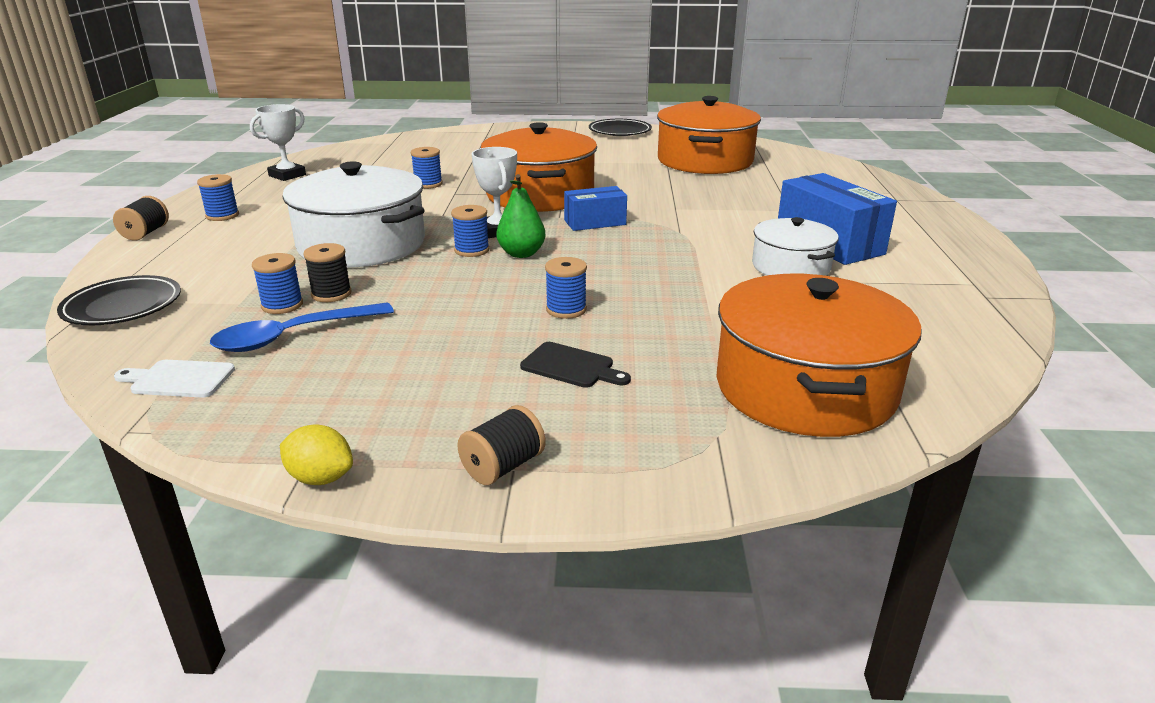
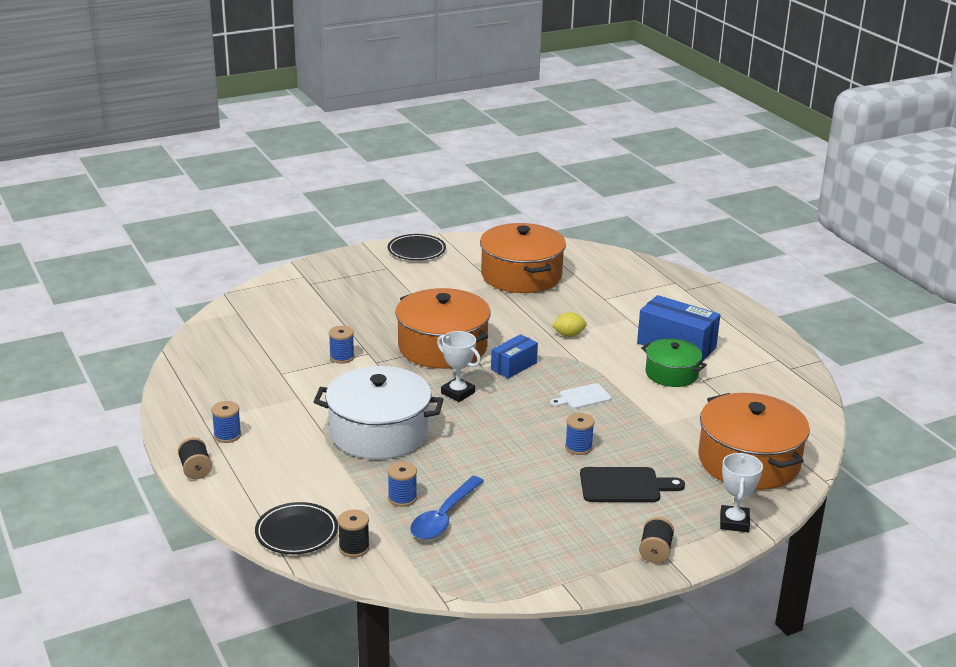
camera: 30 degrees left, 0 degrees up
white cutting board [114,360,235,398] -> white cutting board moved to [550,383,611,409]
white trophy [250,104,306,181] -> white trophy moved to [720,453,763,532]
yellow lemon [280,424,353,485] -> yellow lemon moved to [551,312,587,337]
black spool [303,243,352,302] -> black spool moved to [338,510,370,558]
blue spool [451,205,489,257] -> none
green pear [497,174,546,258] -> none
black cutting board [520,342,631,388] -> black cutting board [580,467,685,502], size x1.52
white pot [752,217,839,276] -> green pot [641,339,707,387]

